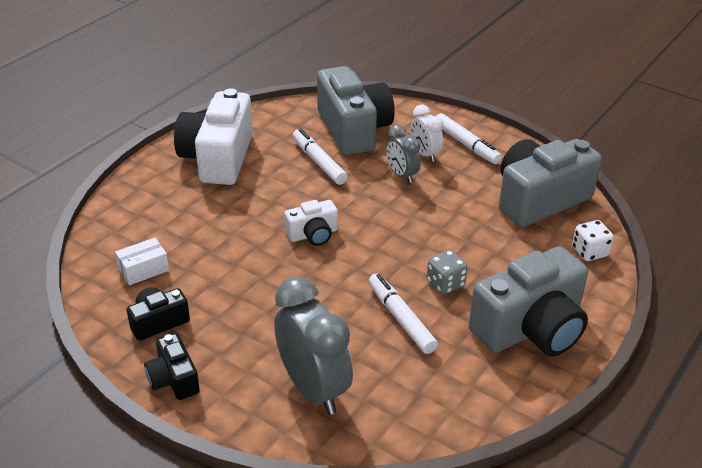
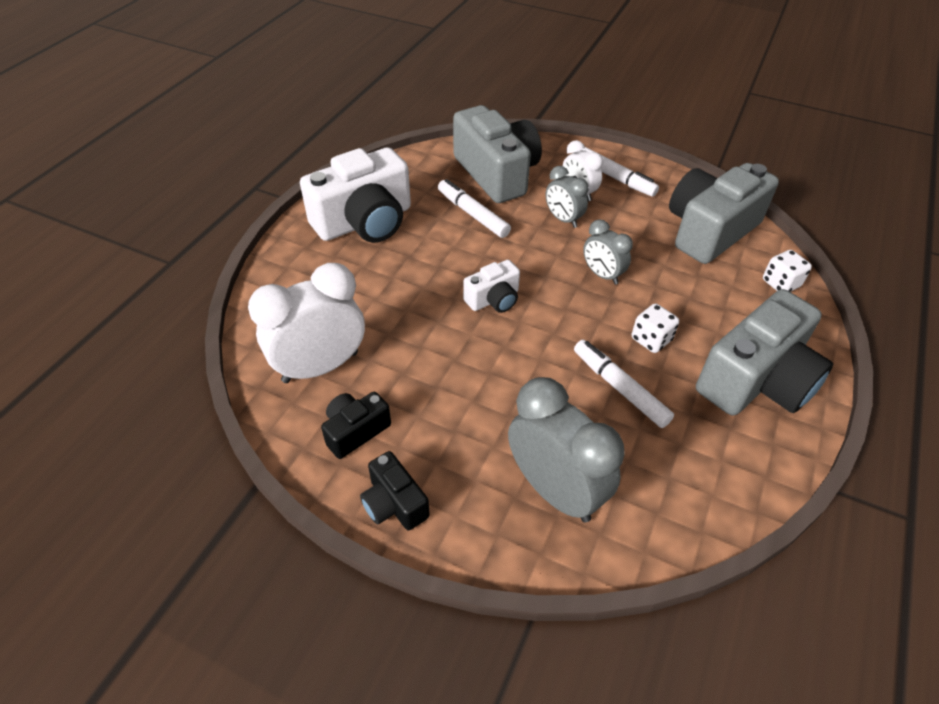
camera: 10 degrees left, 10 degrees up
white box [115,238,169,285] -> white clock [248,263,365,383]
white camera [174,89,253,185] -> white camera turned 120 degrees counterclockwise [300,147,411,243]
grey dice [427,250,468,295] -> white dice [632,304,679,353]
none -> grey clock [583,219,633,285]

